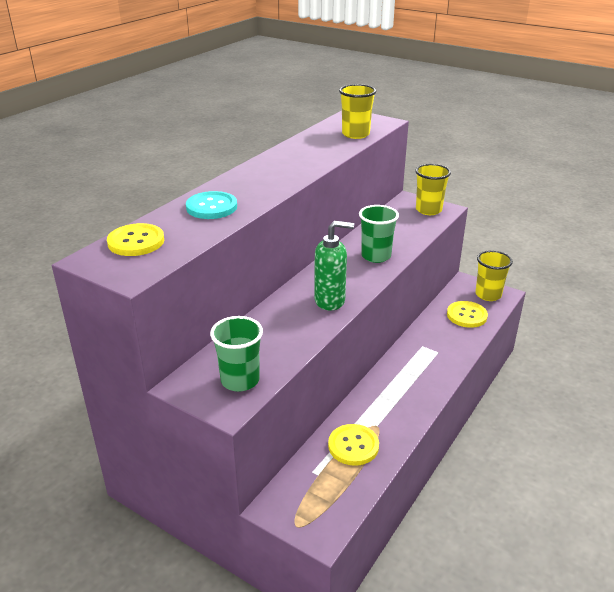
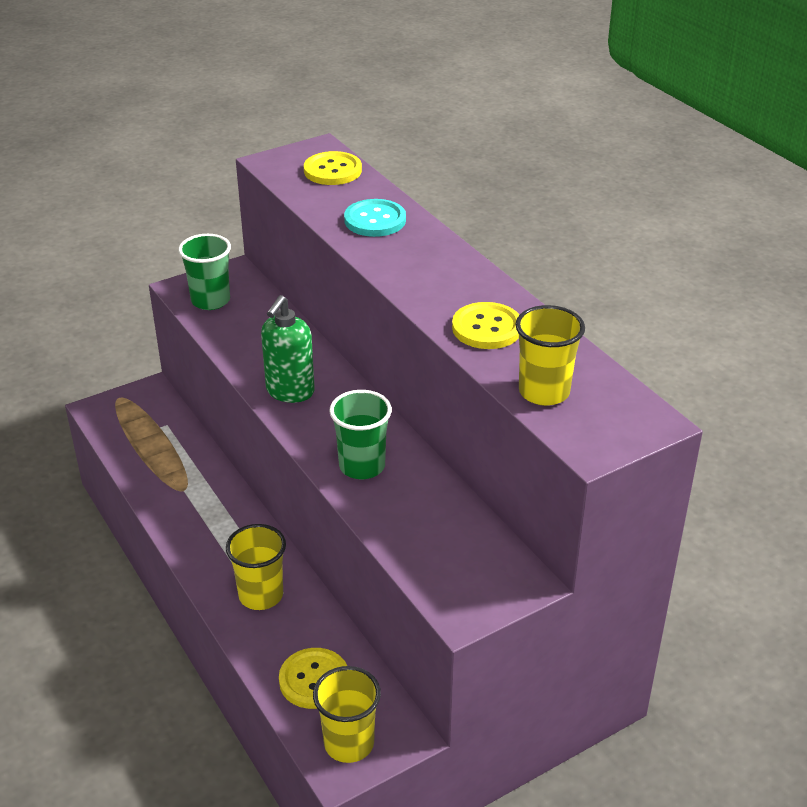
camera: 115 degrees right, 5 degrees up
yellow button [328,424,379,466] -> yellow button moved to [452,302,519,349]
yellow cup [415,164,451,215] -> yellow cup moved to [226,524,286,610]

